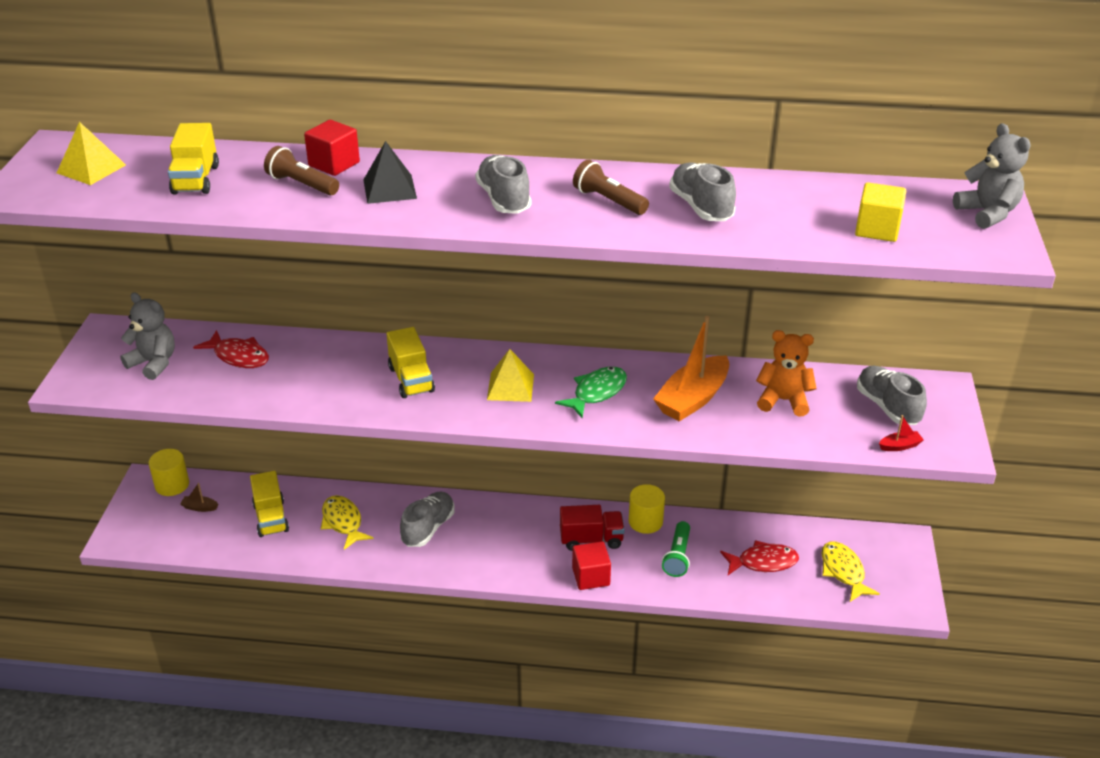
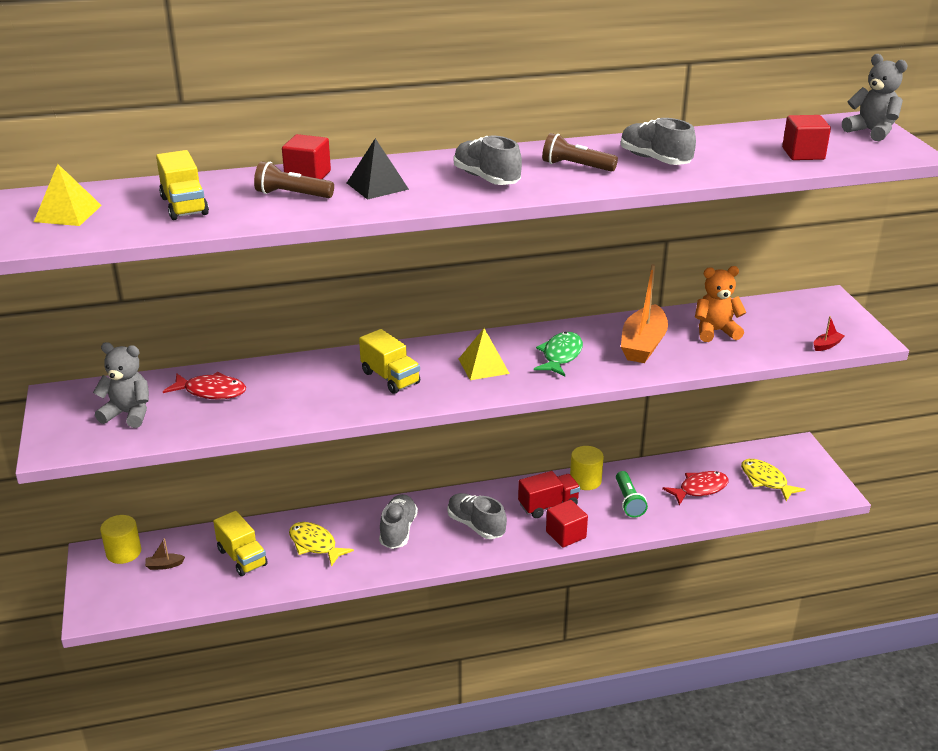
camera: 20 degrees left, 5 degrees down
yellow cube [855,182,906,242] -> red cube [782,115,831,160]
grey shoe [857,366,927,425] -> grey shoe moved to [447,493,507,539]

